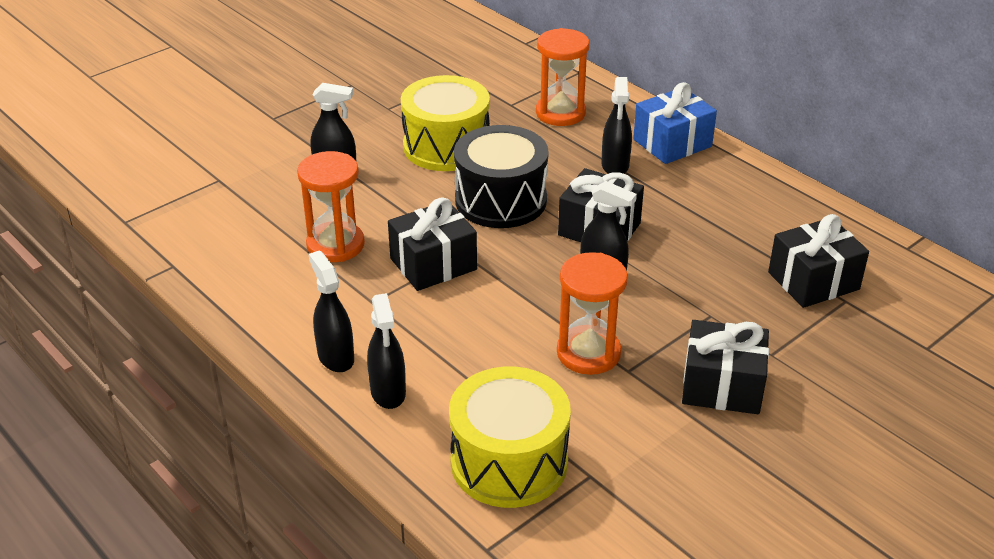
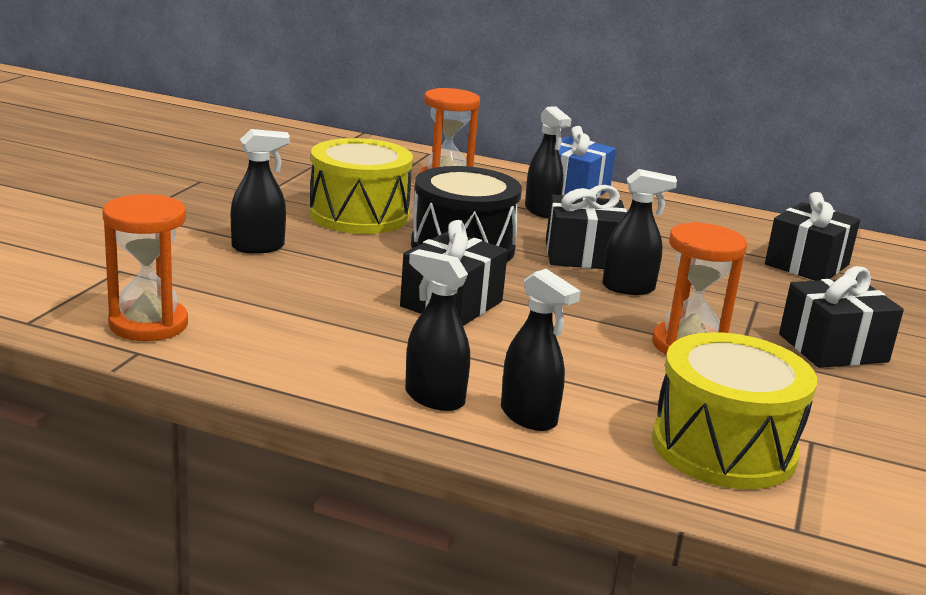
camera: 30 degrees left, 15 degrees down
orange hourglass [297,151,365,262] -> orange hourglass moved to [102,194,188,341]

